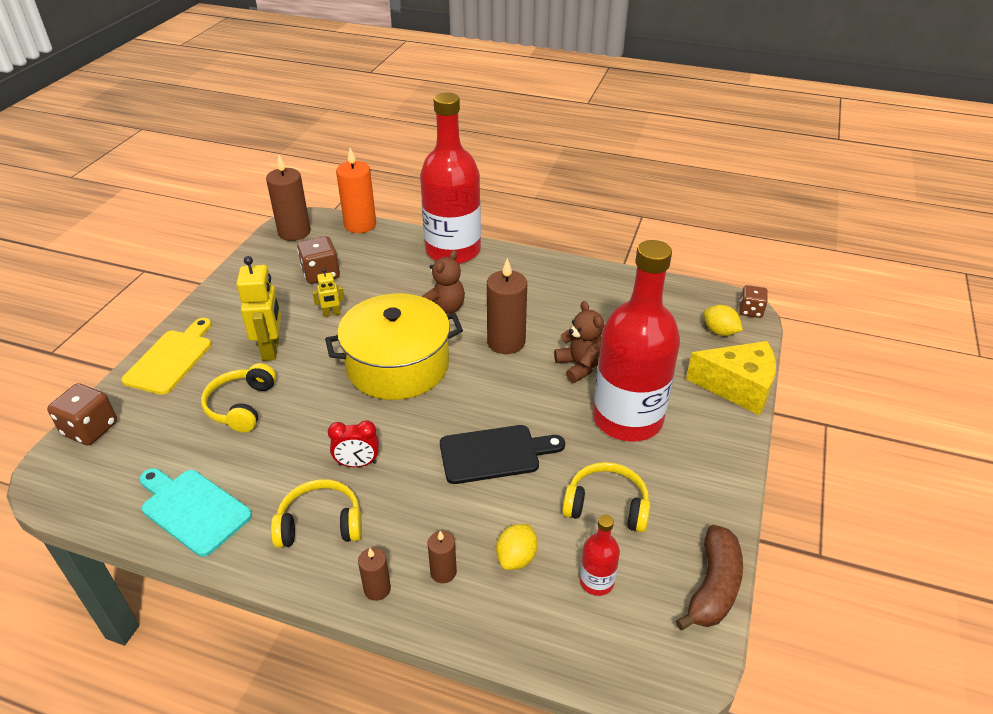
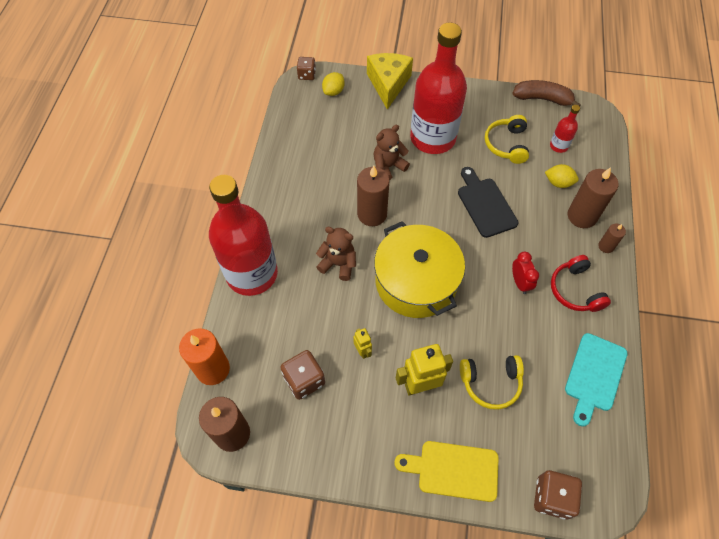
camera: 100 degrees left, 20 degrees up
yellow headphones [271,479,362,548] -> red headphones [551,255,611,312]
brown candle [427,531,457,583] -> brown candle [567,167,619,228], size x1.93

